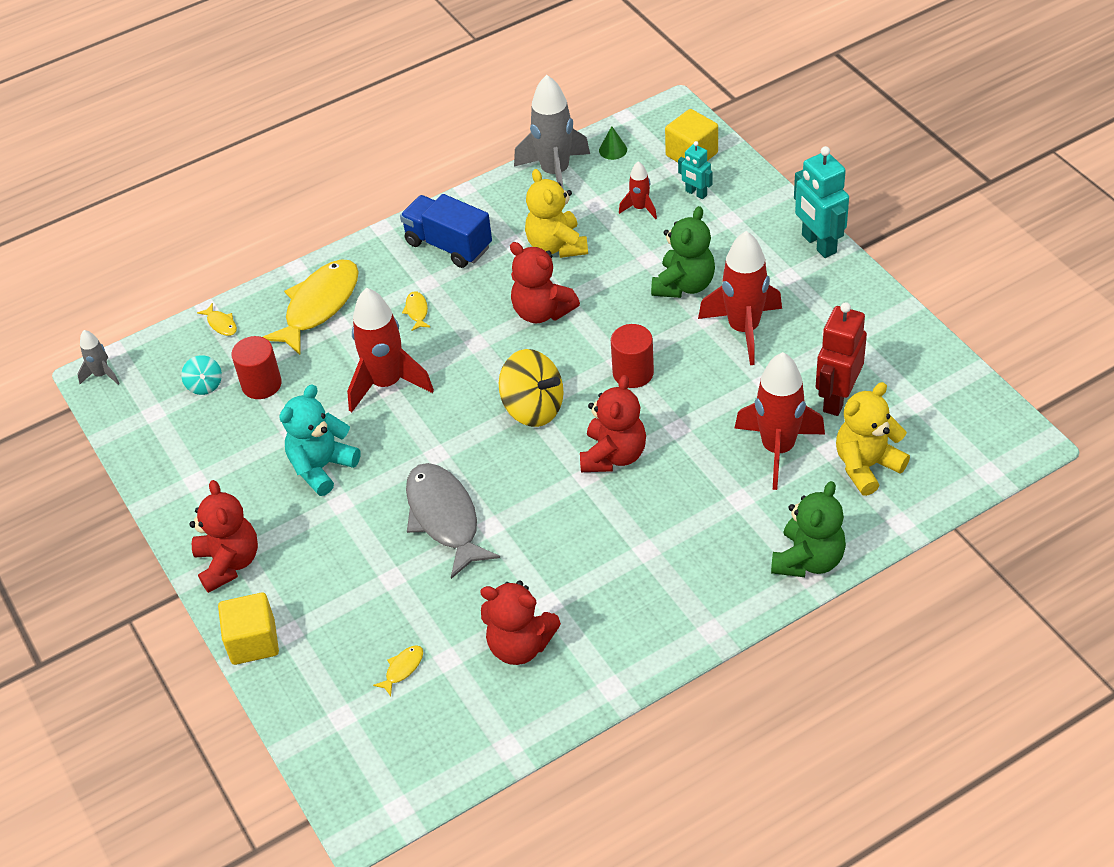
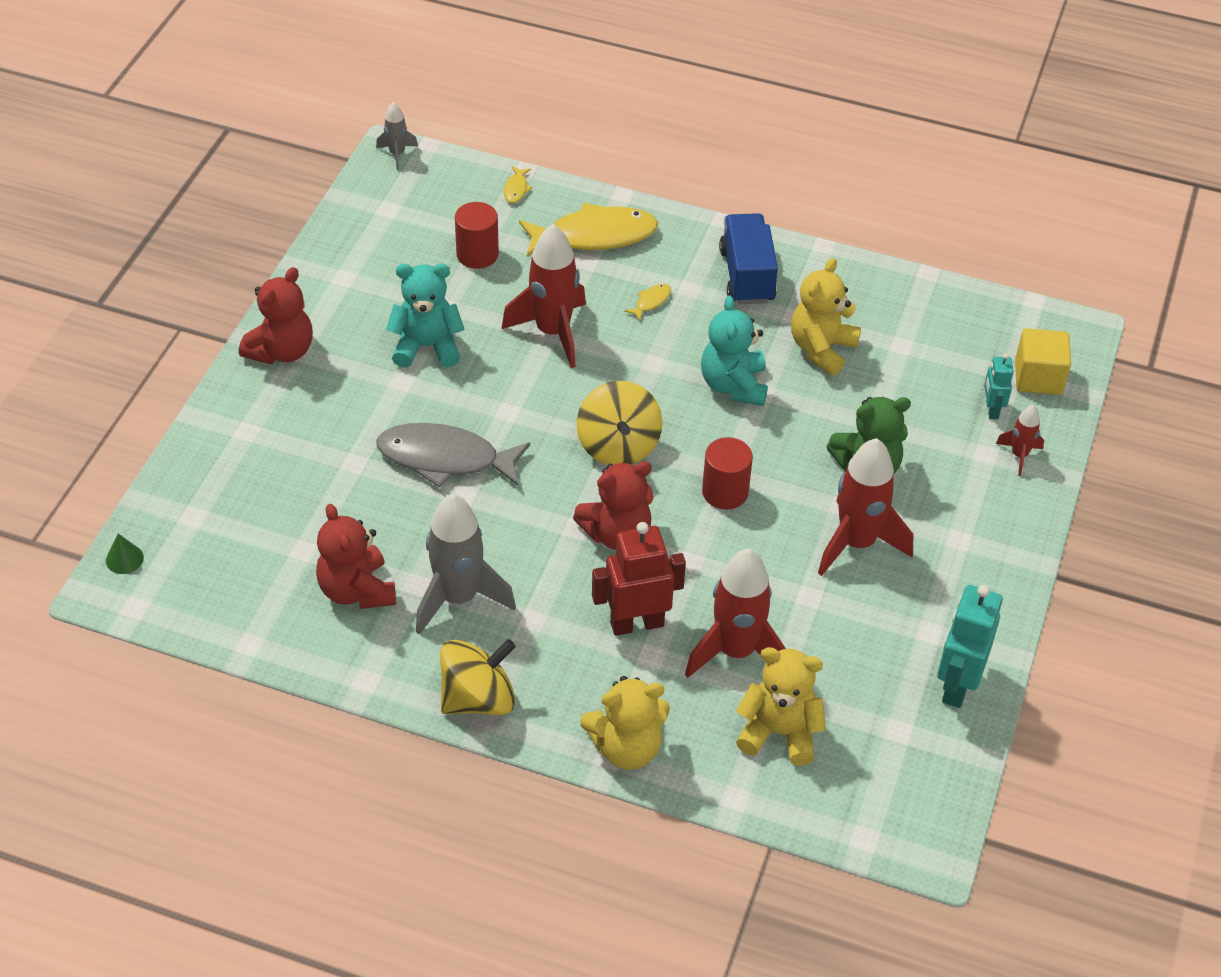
camera: 45 degrees right, 0 degrees up
turquoise spinning top [181,355,222,395] -> none
yellow cube [218,592,279,665] -> none
yellow fish [373,645,423,696] -> none
grey fish [406,463,500,579] -> grey fish turned 105 degrees counterclockwise [376,423,530,488]
red teddy bear [510,242,580,324] -> turquoise teddy bear [701,296,768,406]
grey rocket [514,75,590,190] -> grey rocket moved to [416,494,516,635]
green cone [599,126,627,160] -> green cone moved to [106,534,144,574]
red rocket [619,161,657,219] -> red rocket moved to [996,405,1044,476]
green teddy bear [771,481,846,577] -> yellow teddy bear [580,676,670,770]
turquoise robot [794,146,849,258] -> turquoise robot moved to [937,585,1003,708]
red robot [816,302,867,416] -> red robot moved to [592,522,686,636]
none -> yellow spinning top [440,639,516,715]

